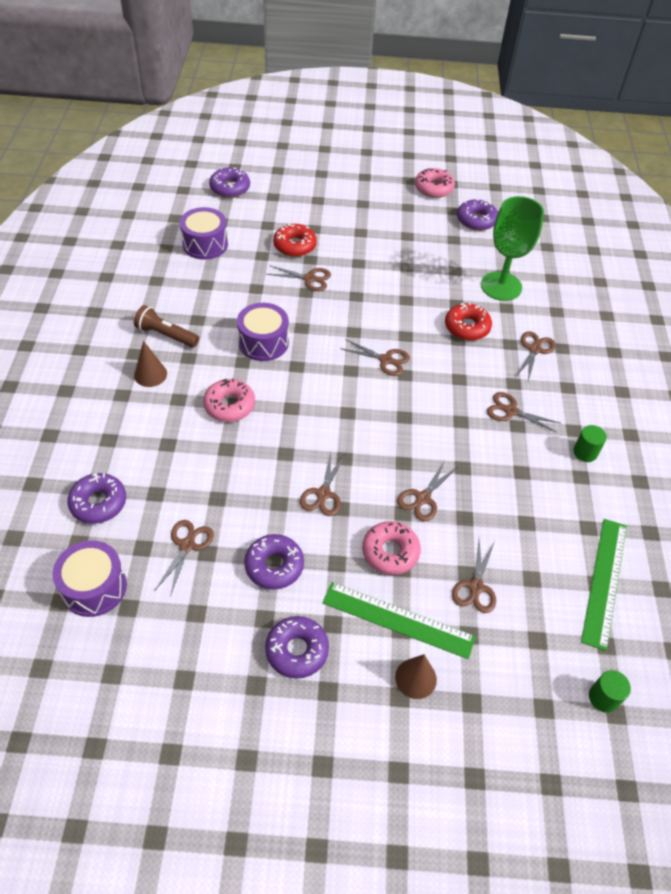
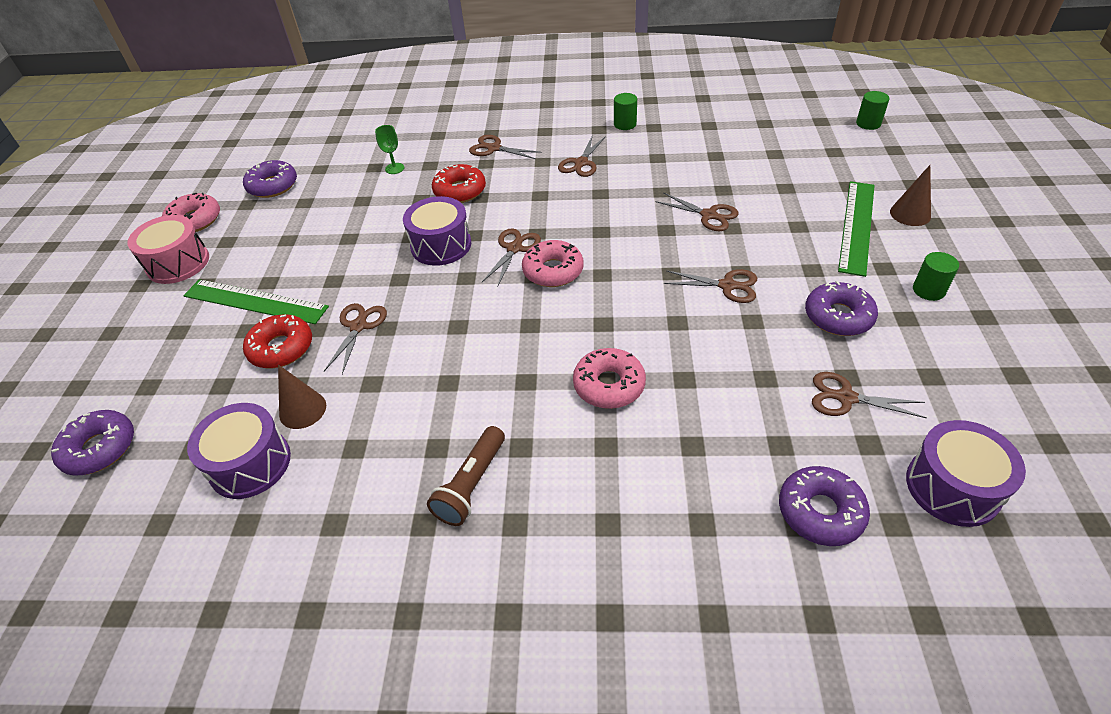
camera: 85 degrees left, 5 degrees down
brown cone [134,341,167,387] -> brown cone moved to [278,365,326,429]
purple drum [237,303,289,361] -> purple drum moved to [403,196,471,266]
purple donut [265,616,329,679] -> green cylinder [913,252,959,301]
pink donut [362,521,421,575] -> pink donut moved to [522,240,584,287]
brown scissors [452,540,496,613] -> none
green goblet [481,196,544,301] -> green goblet [375,125,404,174], size x0.40
green ruler [581,519,627,651] -> green ruler moved to [183,279,329,324]
none -> pink drum [127,215,209,284]

